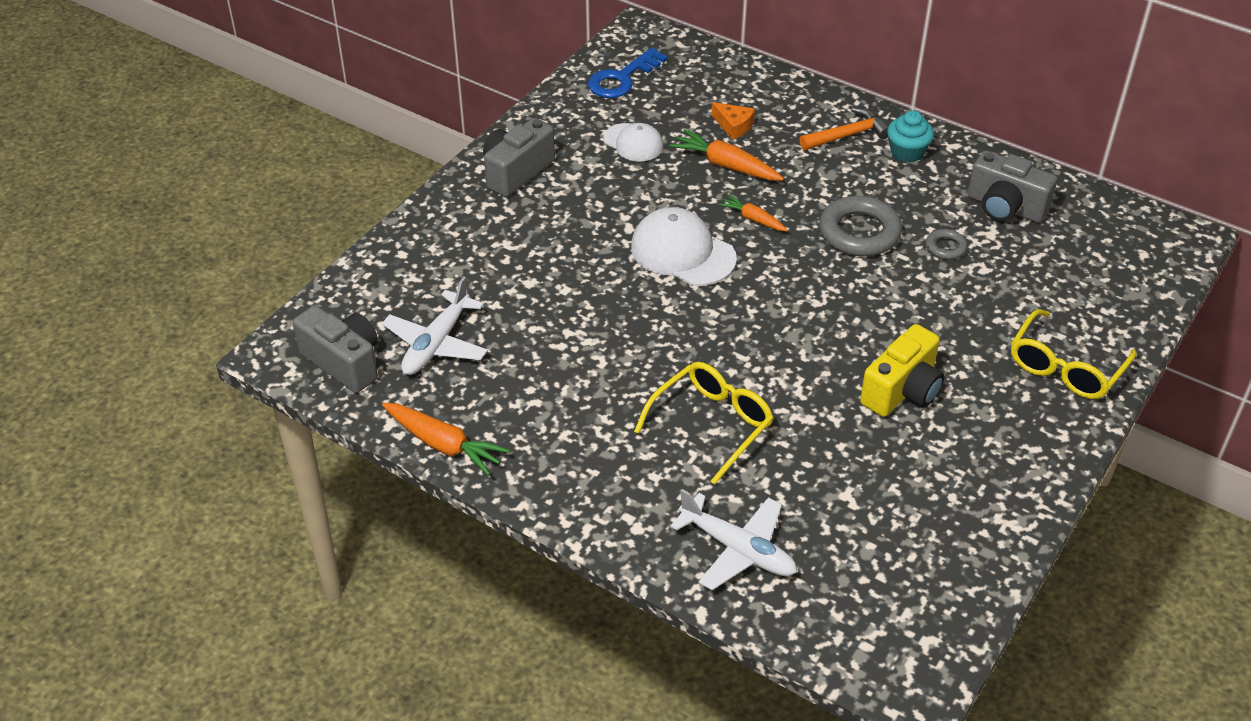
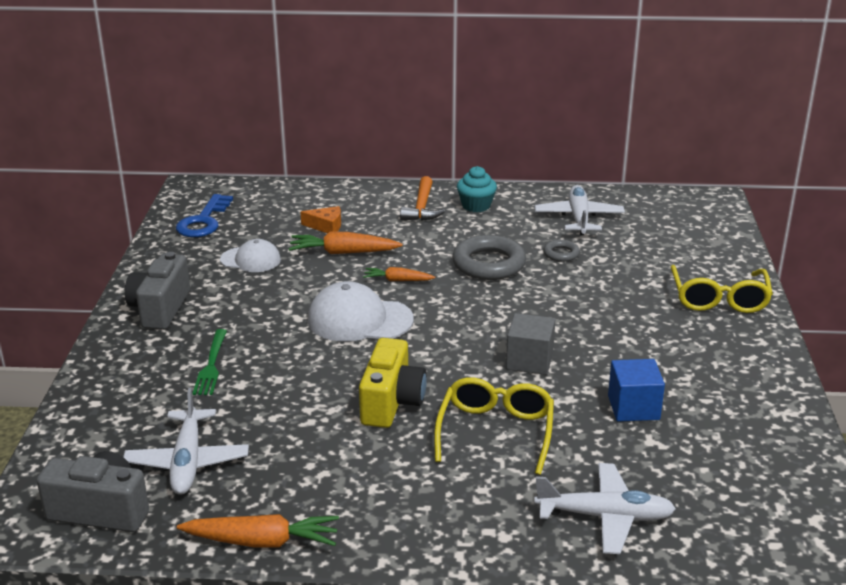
camera: 30 degrees left, 15 degrees down
orange hammer [799,108,889,150] -> orange hammer turned 150 degrees clockwise [400,176,445,221]
yellow camera [860,324,945,417] -> yellow camera moved to [359,338,427,428]
grey camera [967,151,1057,223] -> white plane [535,185,625,235]
none -> green fork [193,329,227,395]
none -> grey cube [506,313,555,375]
none -> blue cube [608,359,665,422]

